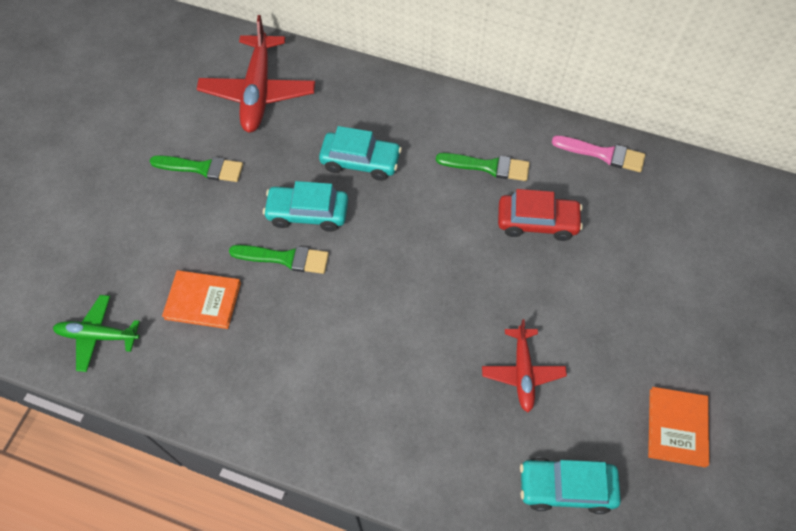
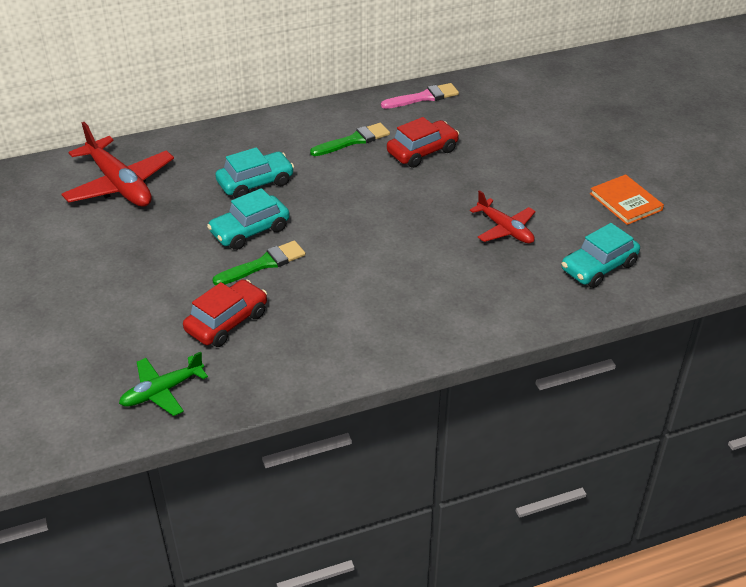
camera: 40 degrees left, 20 degrees down
green brush [150,155,243,182] -> none
orange book [162,270,241,329] -> red car [183,280,267,347]

